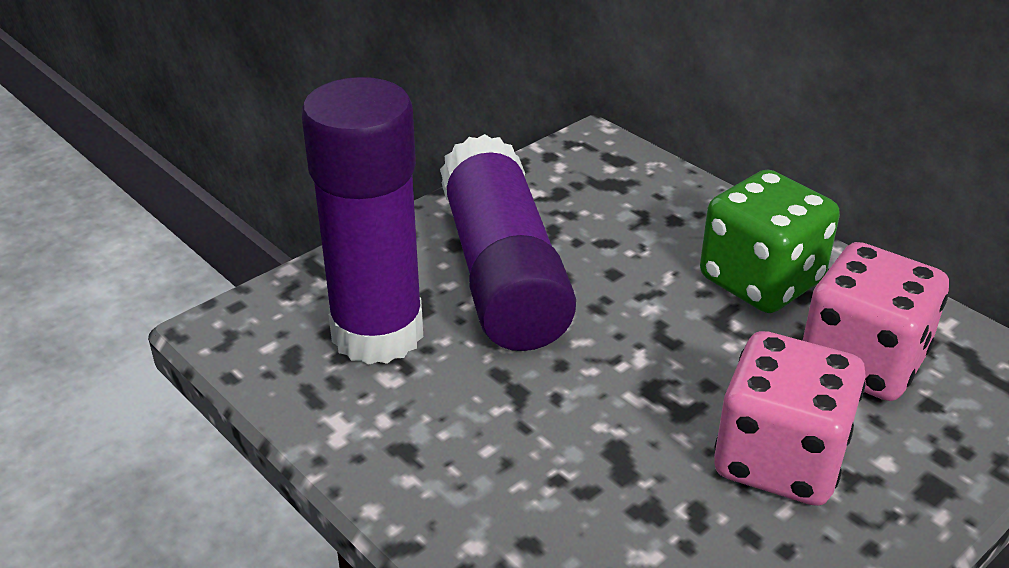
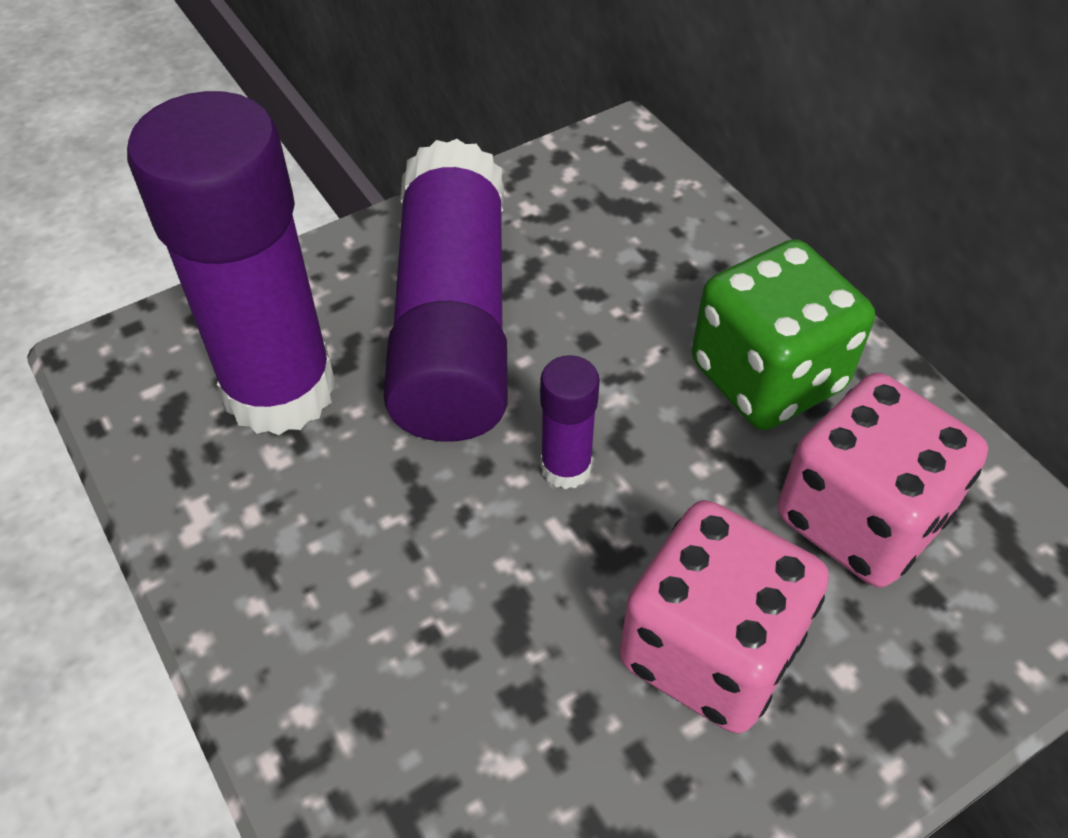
camera: 10 degrees right, 15 degrees up
none -> purple glue stick [540,355,600,489]

